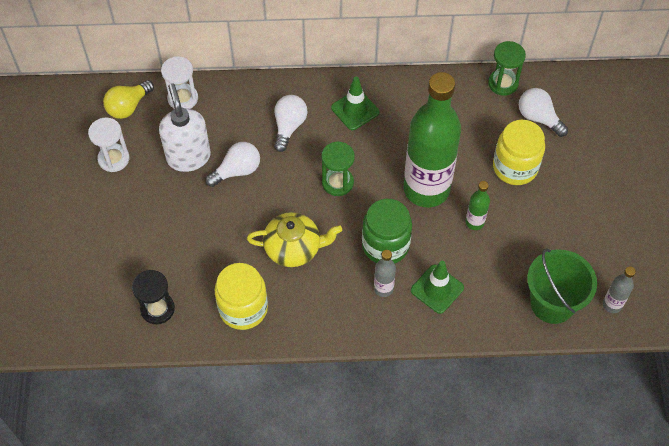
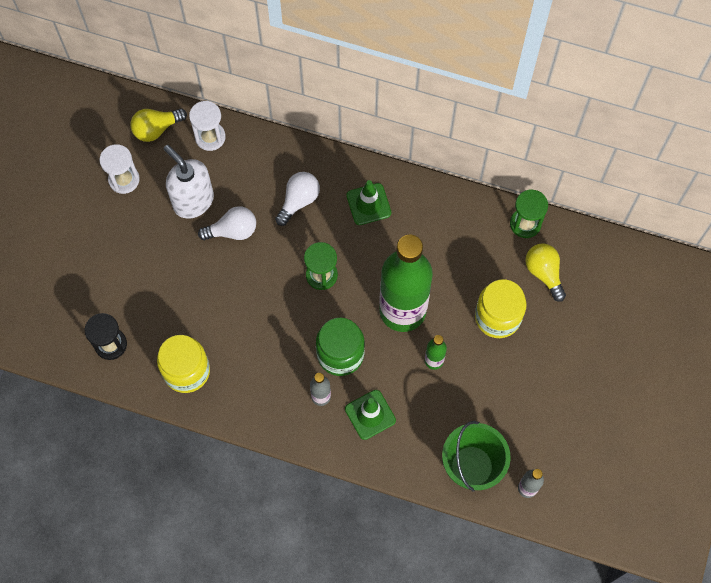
camera: 20 degrees right, 10 degrees up
white soap dispenser [159,83,211,172] -> white soap dispenser turned 45 degrees counterclockwise [164,145,214,219]
yellow teapot [247,212,342,267] -> none
white light bulb [519,88,568,137] -> yellow light bulb [525,244,566,302]

